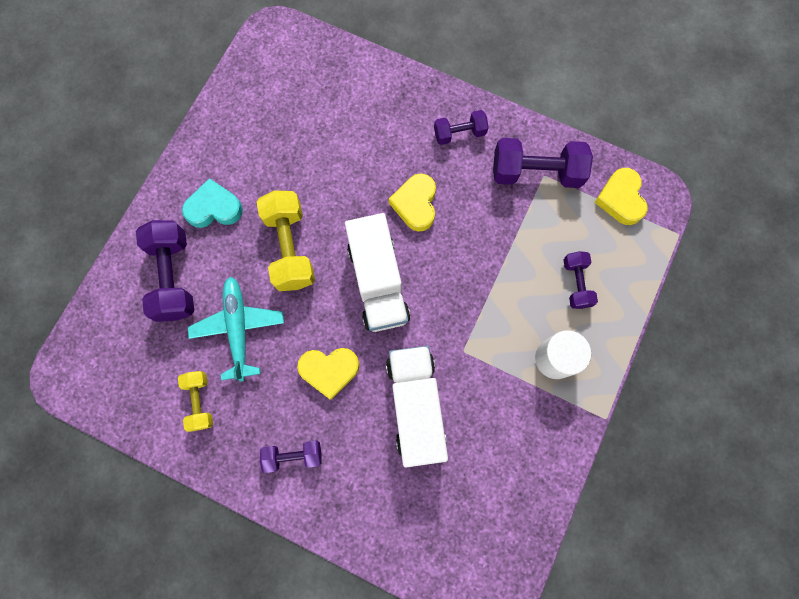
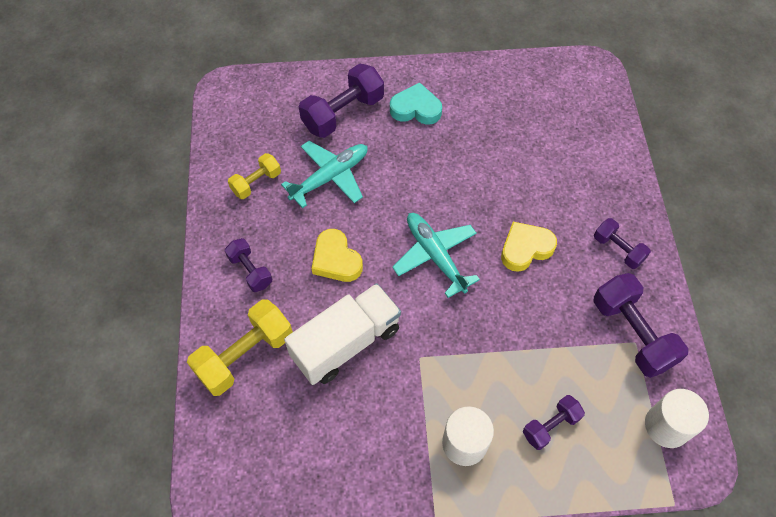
camera: 60 degrees right, 15 degrees down
turquoise heart [182,178,243,228] -> turquoise heart turned 45 degrees counterclockwise [390,83,442,125]
yellow dumbbell [257,190,315,291] -> yellow dumbbell moved to [187,299,293,396]
white truck [345,213,410,332] -> turquoise plane [392,213,480,298]
yellow heart [594,168,647,225] -> white cylinder [645,389,709,448]

